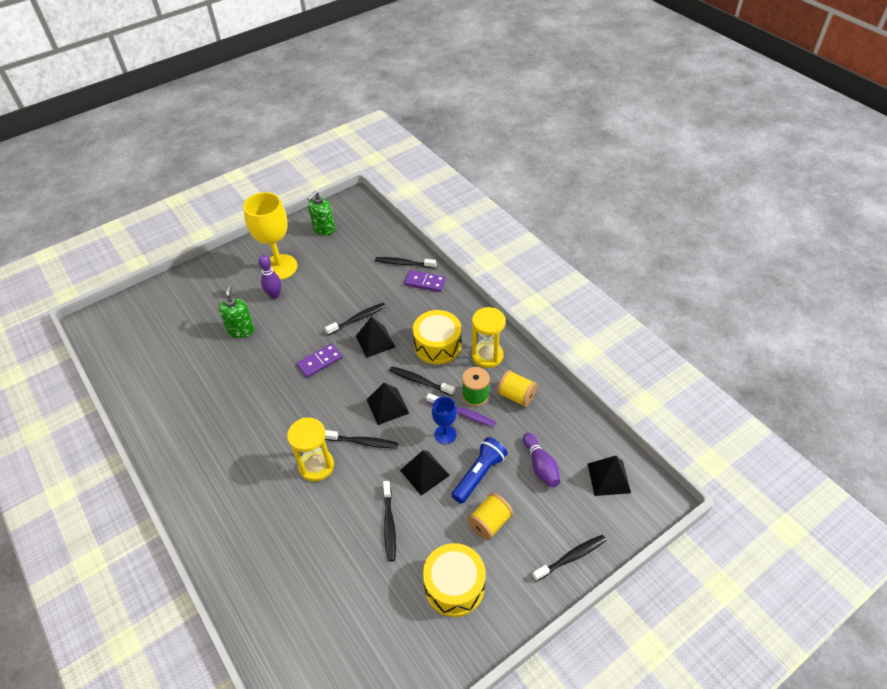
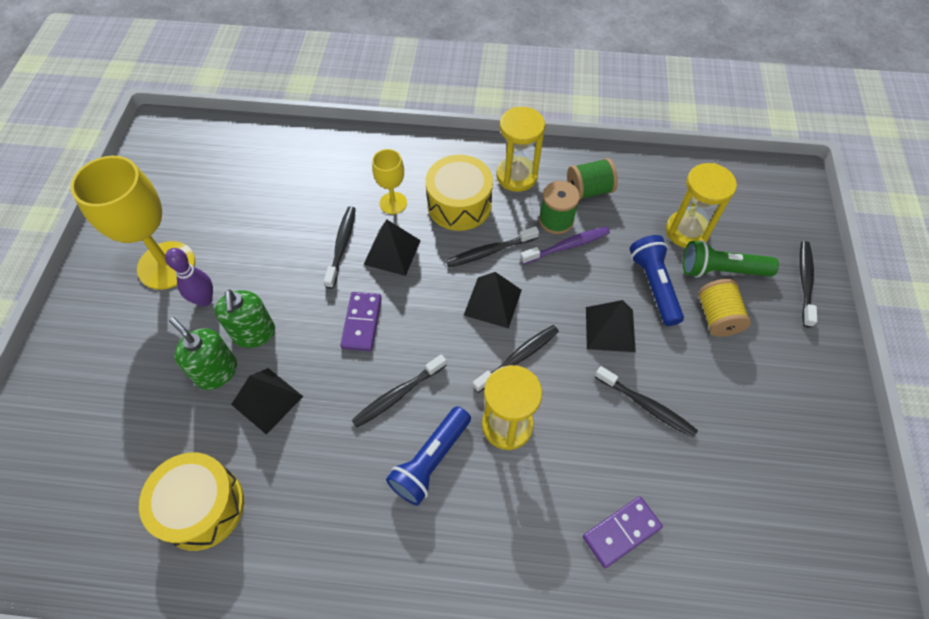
camera: 50 degrees left, 10 degrees up
green soap dispenser [308,191,335,236] -> green soap dispenser moved to [215,290,275,348]
black toothbrush [375,257,436,268] -> black toothbrush moved to [351,354,447,428]
purple domino [404,270,446,292] -> purple domino moved to [583,496,663,568]
yellow drum [423,543,486,617] -> yellow drum moved to [139,452,244,551]
blue goblet [432,397,457,444] -> none
yellow spool [497,370,537,407] -> green spool [567,158,618,200]
purple bowling pin [523,433,560,487] -> yellow hourglass [666,163,737,248]
black pyramid [588,456,631,496] -> black pyramid moved to [231,368,303,435]
none -> yellow goblet [372,149,407,214]
none -> blue flashlight [386,406,471,506]
none -> green flashlight [683,240,779,278]

